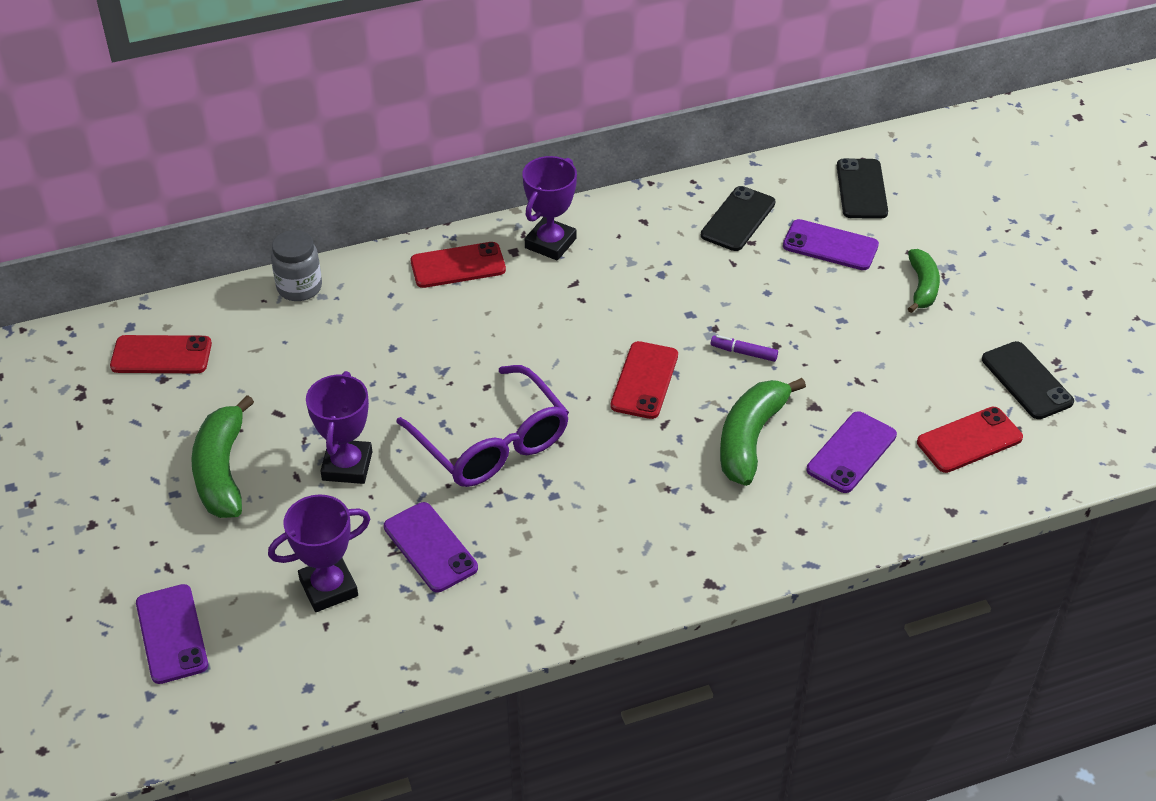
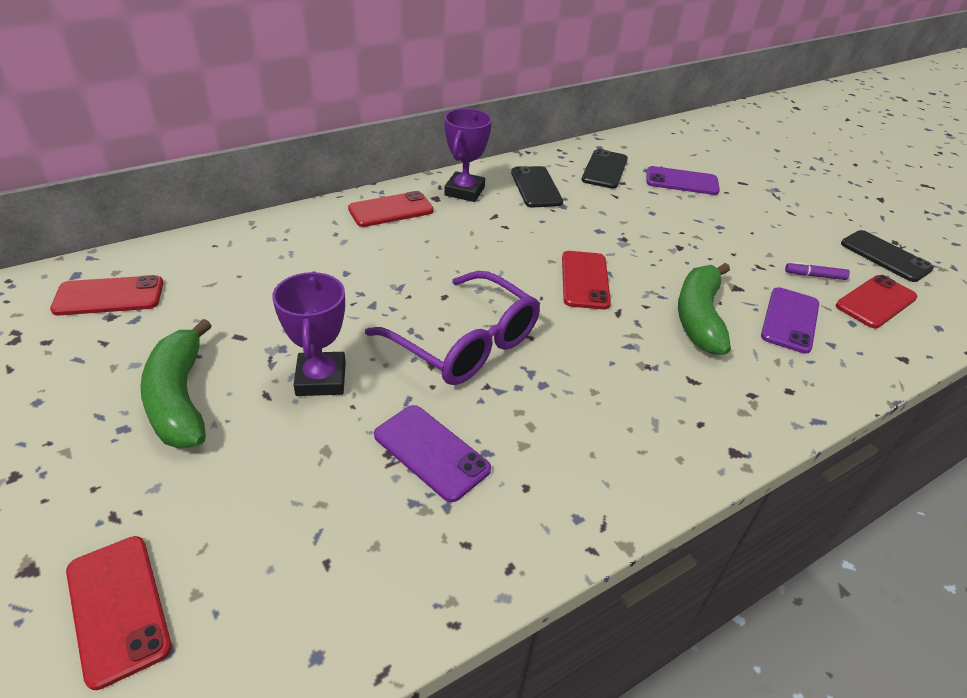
camera: 15 degrees left, 5 degrees down
purple phone [136,584,208,684] -> red phone [66,536,172,690]
purple trophy [268,494,370,612] -> none
grey jar [271,230,322,301] -> none
purple marker [711,335,778,362] -> purple marker moved to [785,262,850,280]
black phone [837,158,888,219] -> black phone moved to [511,166,563,207]
green banana [908,249,940,313] -> none

